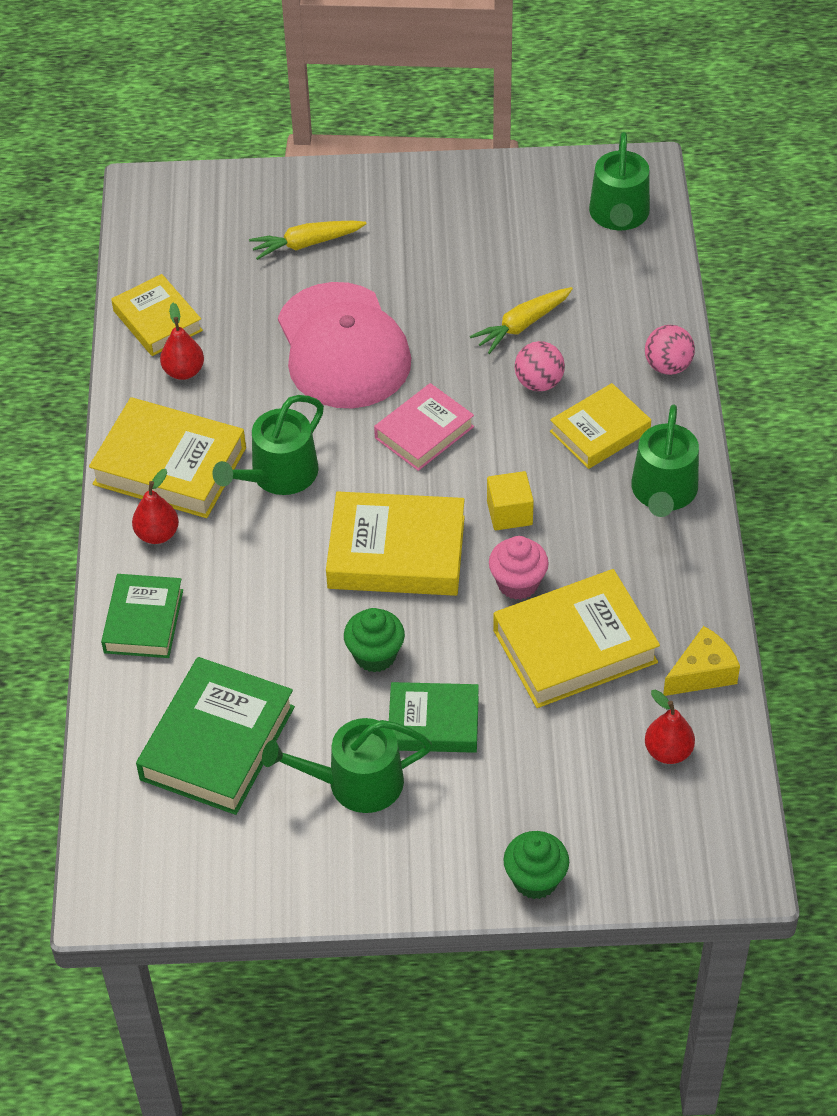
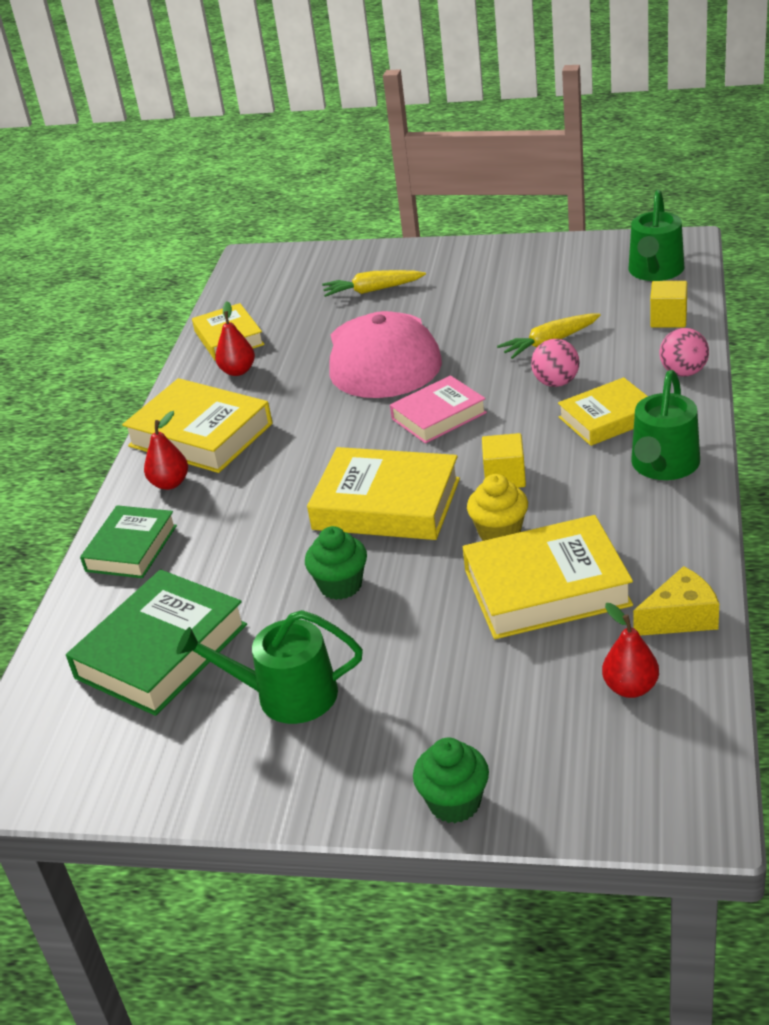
camera: 15 degrees right, 15 degrees down
green watering can [212,395,324,495] -> none
green book [389,682,479,753] -> none
pink cupcake [489,536,549,600] -> yellow cupcake [467,474,528,541]
none -> yellow cube [650,281,687,328]

